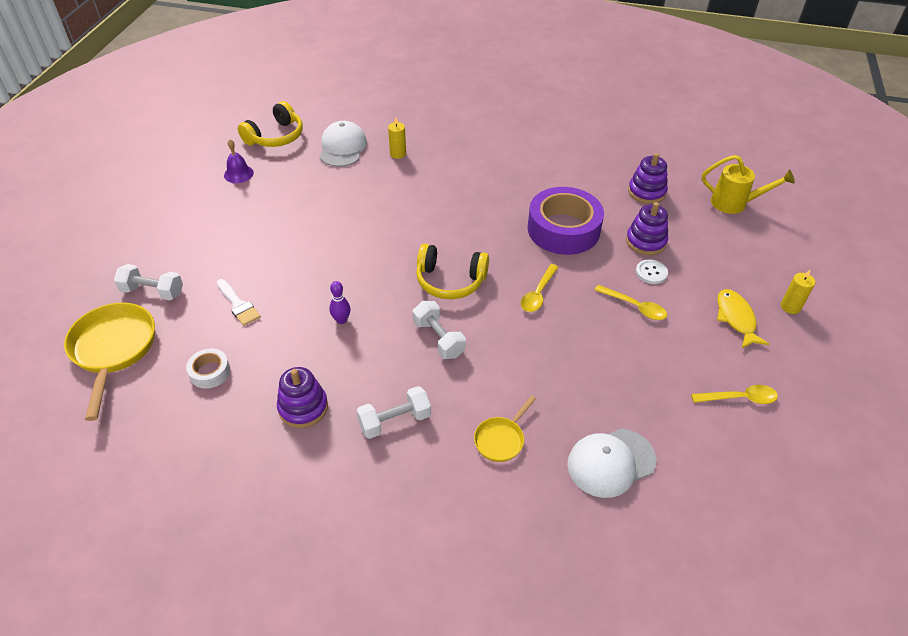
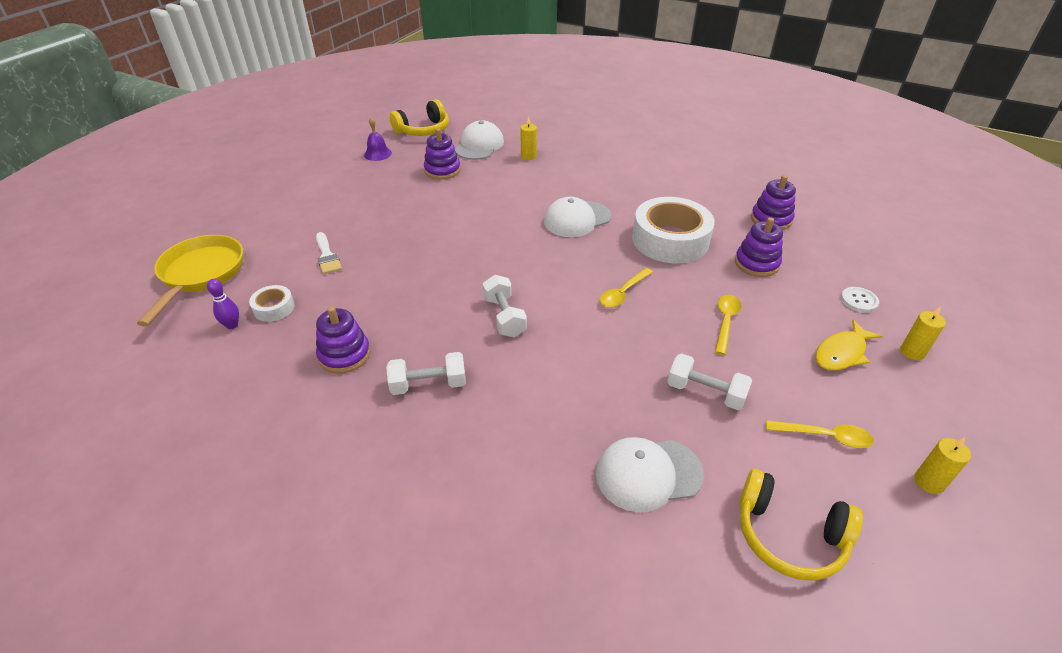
camera: 15 degrees right, 5 degrees down
white dumbbell [114,264,183,300] -> white dumbbell moved to [667,353,752,410]
purple bowling pin [329,281,351,324] -> purple bowling pin moved to [207,279,239,329]
yellow headphones [416,244,489,299] -> yellow headphones moved to [739,469,863,581]
yellow pan [474,395,536,462] -> none
purple tape [527,187,604,255] -> white tape [632,197,715,264]
yellow spoon [595,285,667,320] -> yellow spoon turned 120 degrees counterclockwise [715,295,741,355]
white button [636,259,668,284] -> white button moved to [841,287,879,313]
yellow watering can [702,155,795,214] -> none
yellow fish [717,289,769,349] -> yellow fish turned 135 degrees counterclockwise [815,320,882,371]
none -> purple stacking toy [424,128,460,180]
none -> white cap [544,197,611,237]
none -> yellow candle [914,437,971,494]

